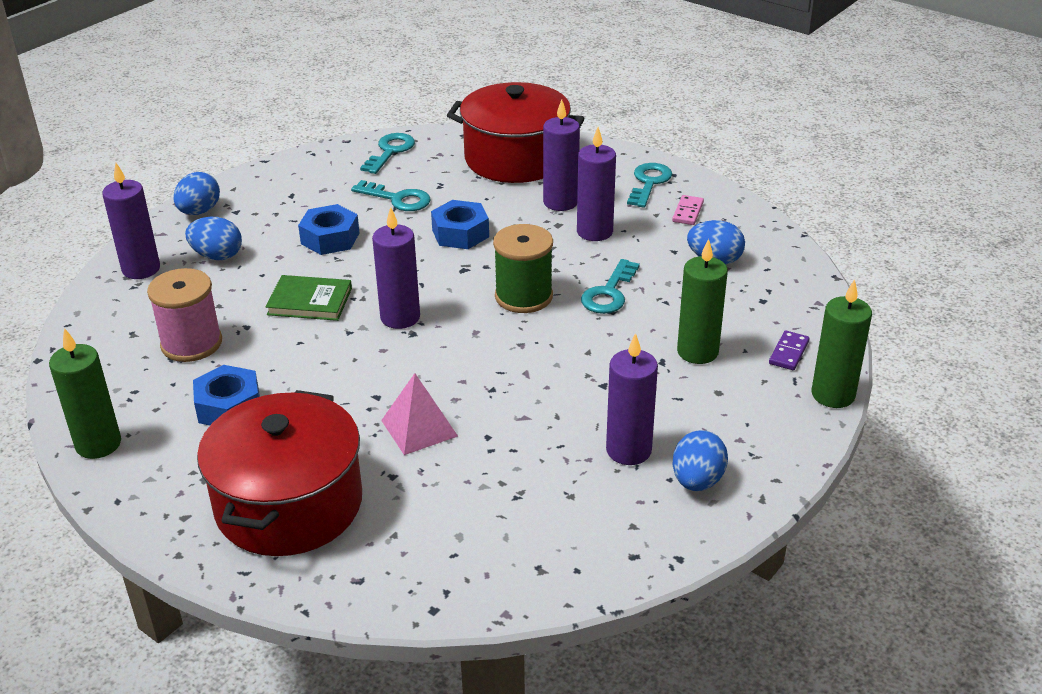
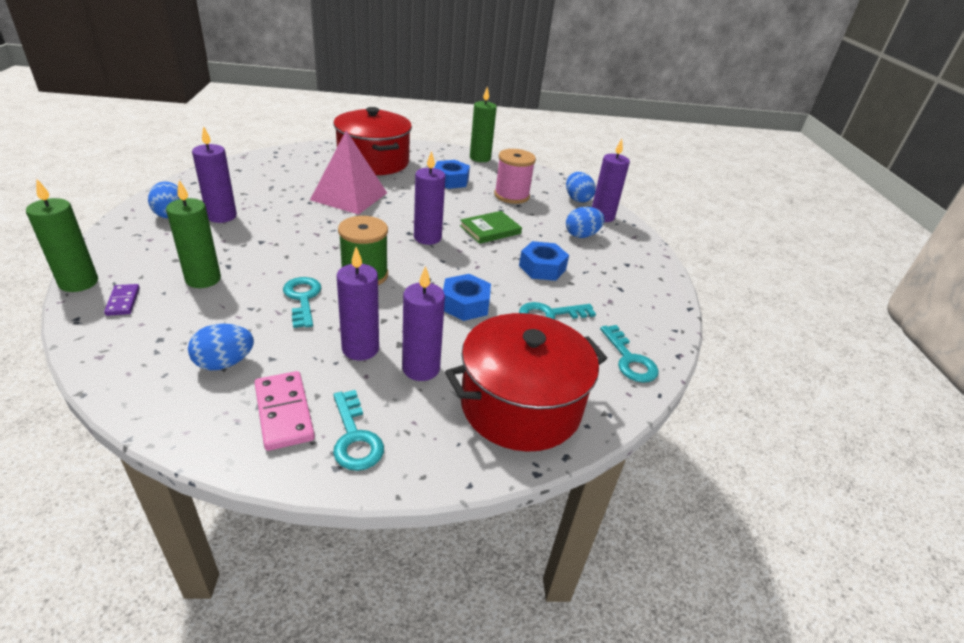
camera: 135 degrees right, 0 degrees up
blue egg [173,172,220,215] -> blue egg moved to [566,172,596,203]
pink pyramid [381,373,458,455] -> pink pyramid [310,130,387,215], size x1.64
pink domino [672,195,704,225] -> pink domino [255,371,315,451], size x1.70

